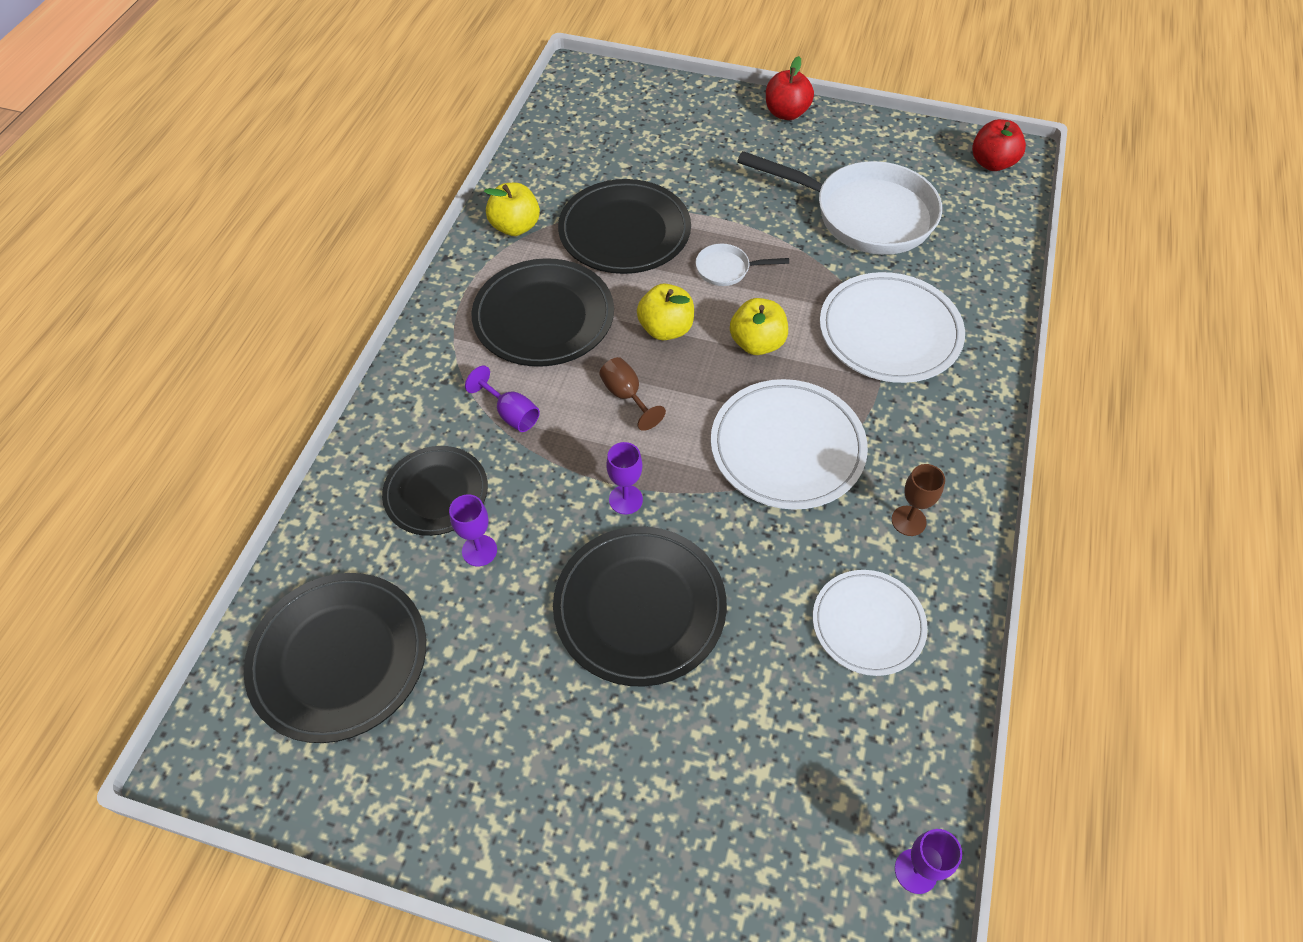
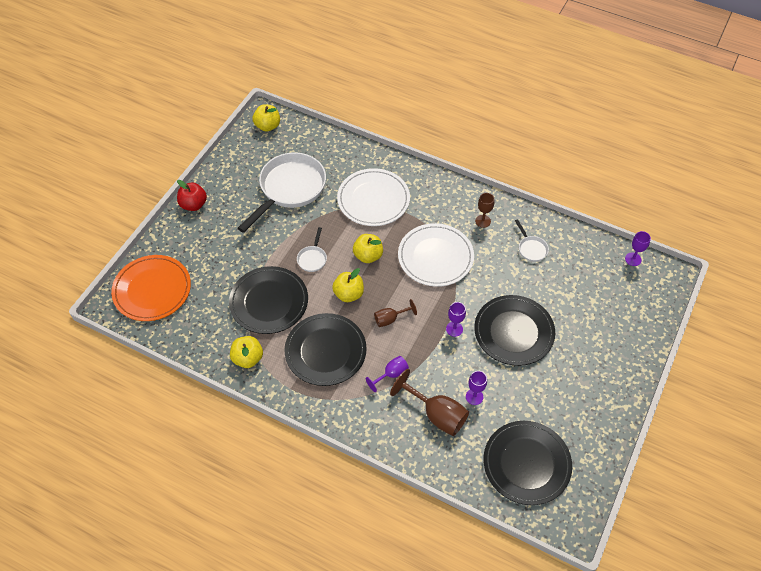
camera: 80 degrees left, 0 degrees up
black plate [382,446,488,536] -> brown goblet [390,369,469,436]
white plate [813,570,928,676] -> white pan [515,219,549,262]
red apple [972,119,1026,171] -> yellow apple [253,105,280,132]
none -> orange plate [111,255,191,321]

